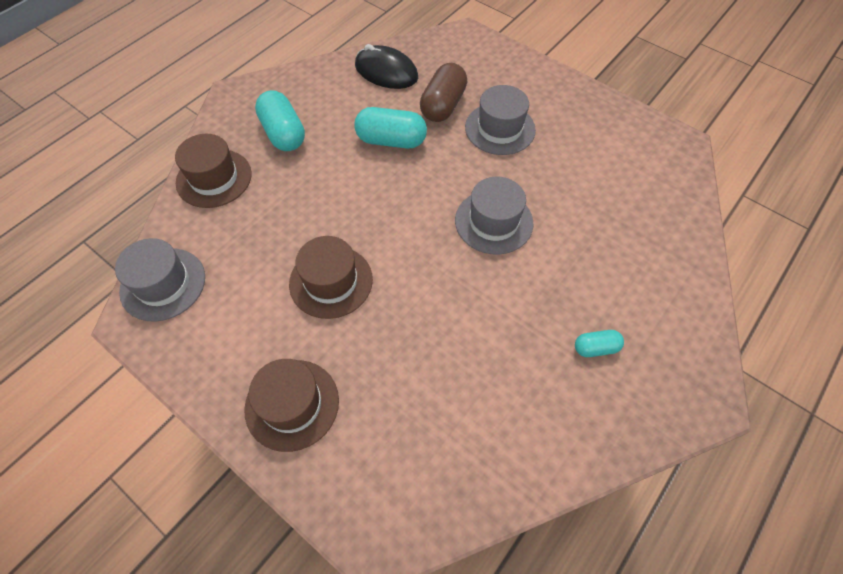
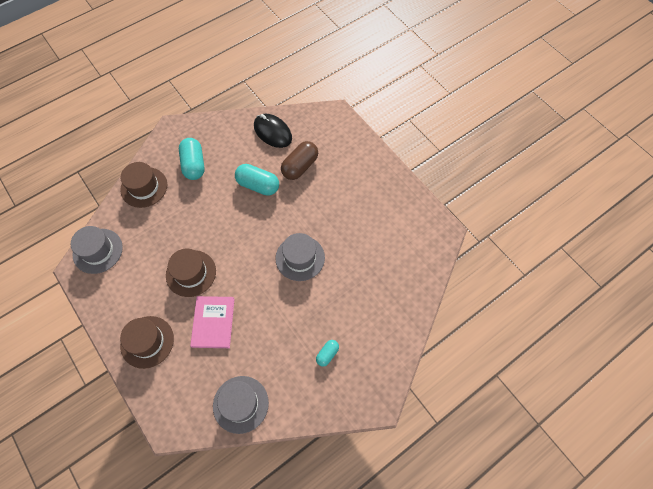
camera: 15 degrees right, 5 degrees up
grey hat [465,85,536,155] -> grey hat moved to [213,376,269,434]
turquoise capsule [575,330,624,357] -> turquoise capsule turned 60 degrees counterclockwise [316,340,339,367]
none -> pink book [190,296,235,348]

